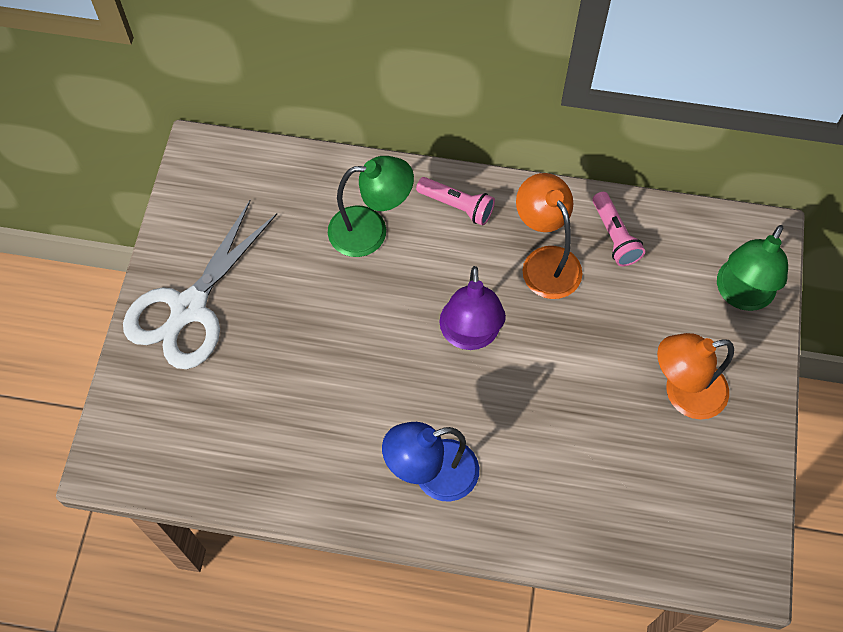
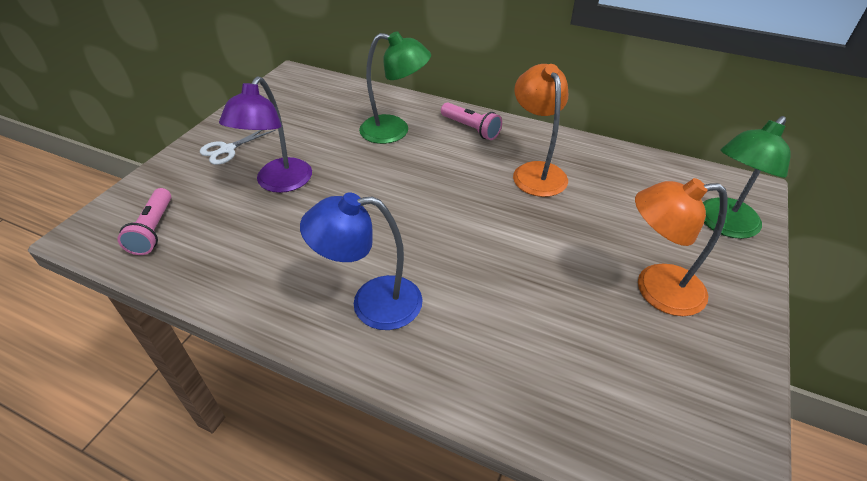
camera: 15 degrees right, 20 degrees down
white scissors [123,200,277,369] -> white scissors [200,130,276,165], size x0.46
purple lamp [439,266,506,350] -> purple lamp moved to [219,76,312,193]
pink flashlight [593,192,645,266] -> pink flashlight moved to [118,188,171,255]

